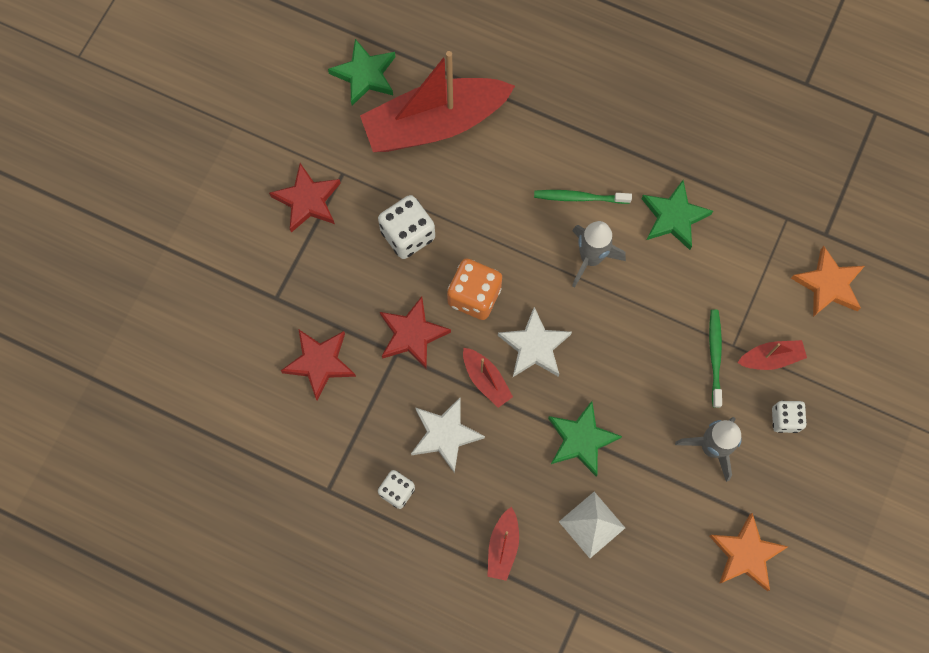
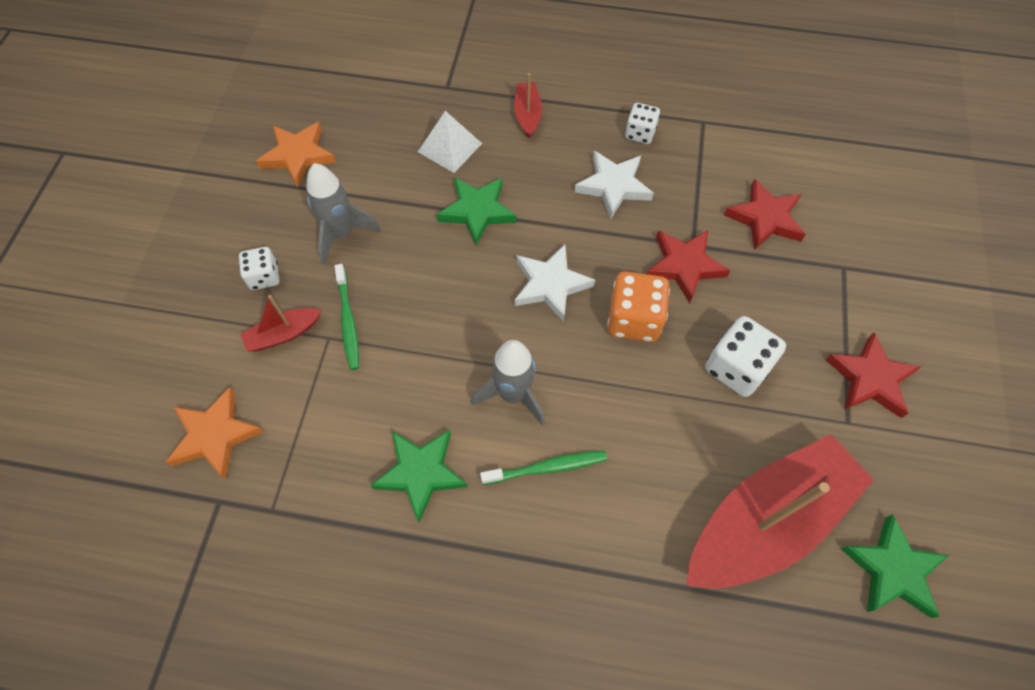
camera: 165 degrees right, 10 degrees down
red boat [463,348,513,408] -> none

